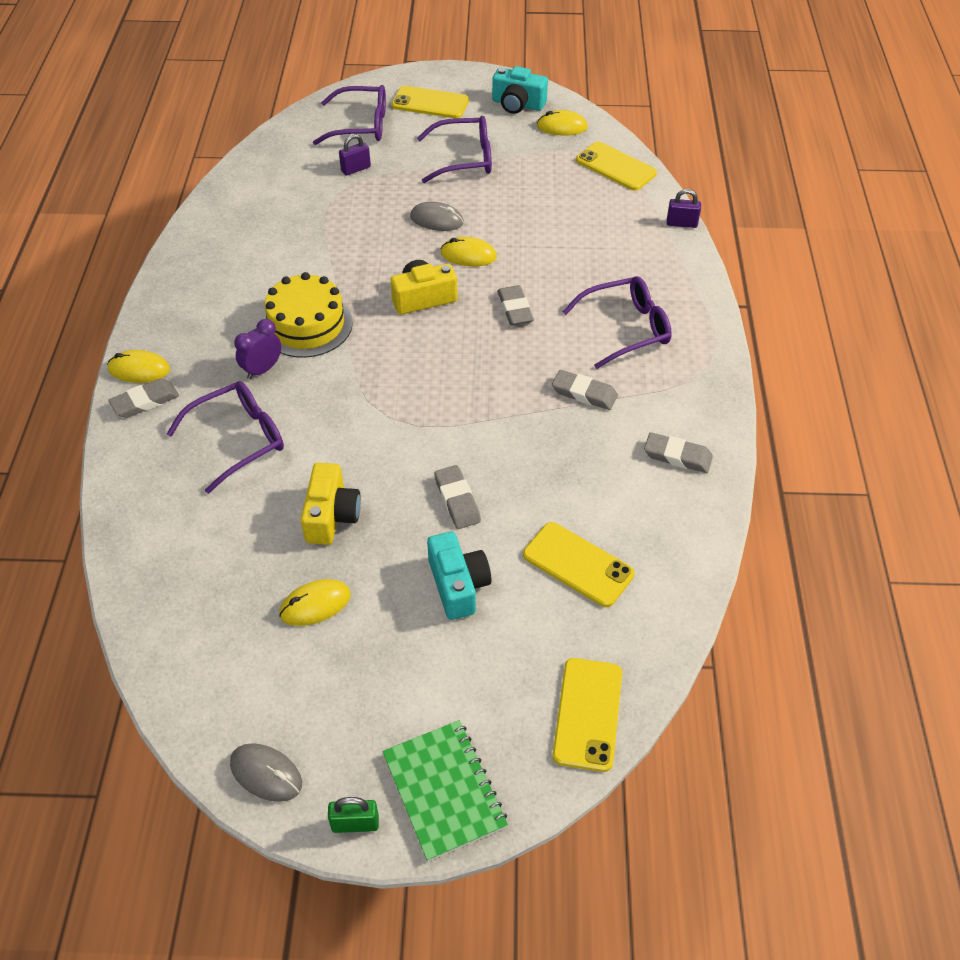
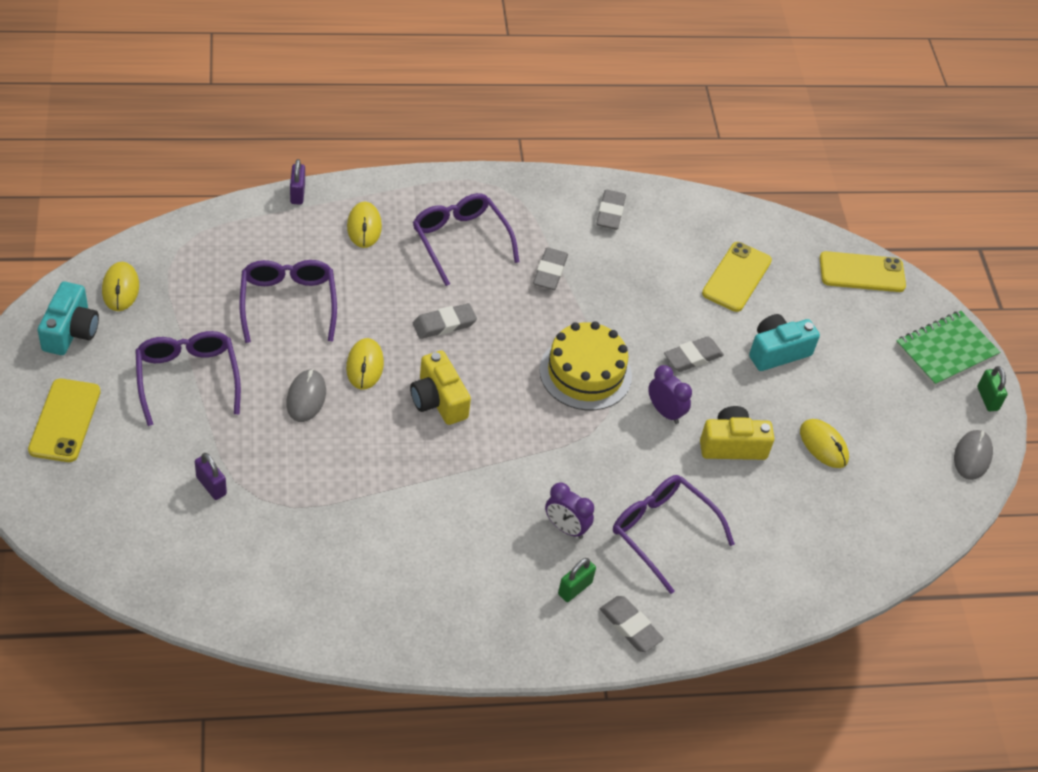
camera: 105 degrees left, 0 degrees up
yellow mouse [107,350,170,383] -> yellow mouse moved to [347,202,382,248]
yellow cake [263,272,353,358] -> yellow cake moved to [539,321,632,410]
purple glasses [313,85,386,145] -> purple glasses moved to [240,260,337,343]
yellow phone [576,142,657,191] -> none
none -> green padlock [558,558,596,602]
none -> purple clock [648,365,692,424]

